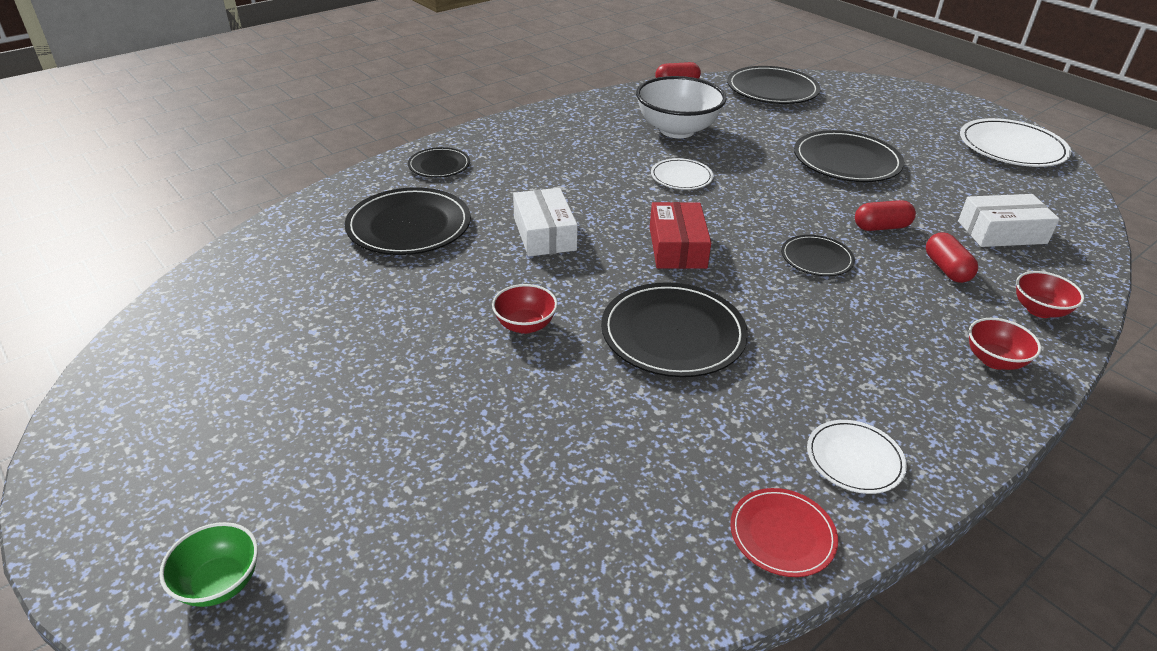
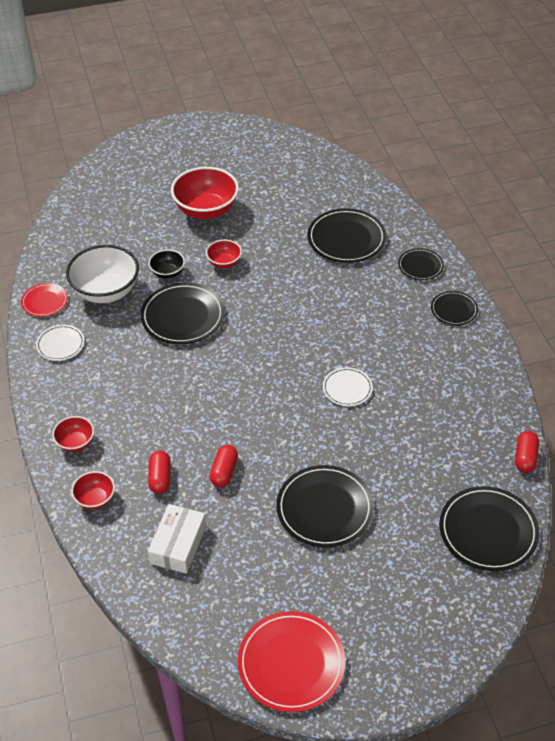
camera: 115 degrees right, 10 degrees up
green bowl [159,522,258,607] -> none
white box [513,188,578,257] -> none
white bowl [636,76,727,138] -> white bowl moved to [66,245,139,303]
red box [650,202,711,269] -> none
black plate [781,235,855,276] -> black plate moved to [431,291,478,325]
red capsule [926,232,978,283] -> red capsule turned 75 degrees clockwise [148,450,171,494]
white plate [960,118,1071,167] -> red plate [238,611,345,712]
none -> black bowl [148,250,185,279]
none -> red bowl [171,167,239,220]

